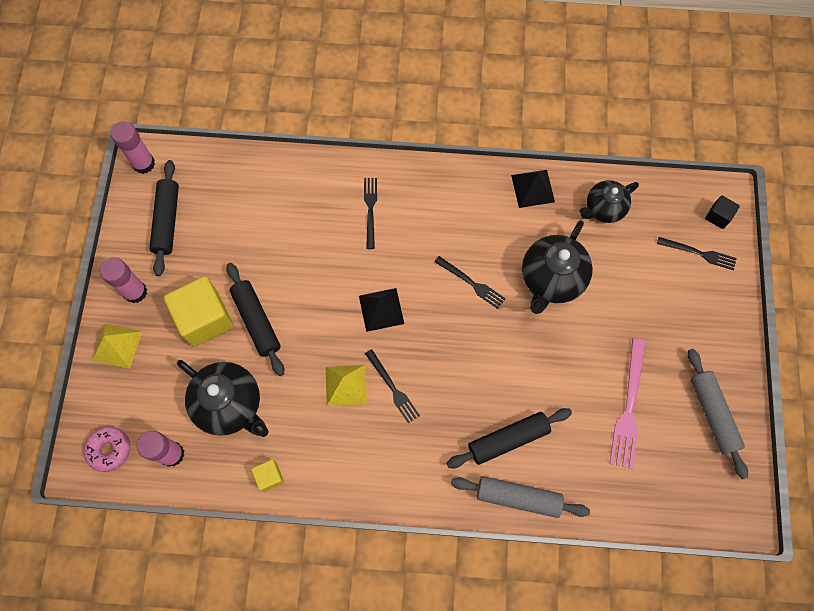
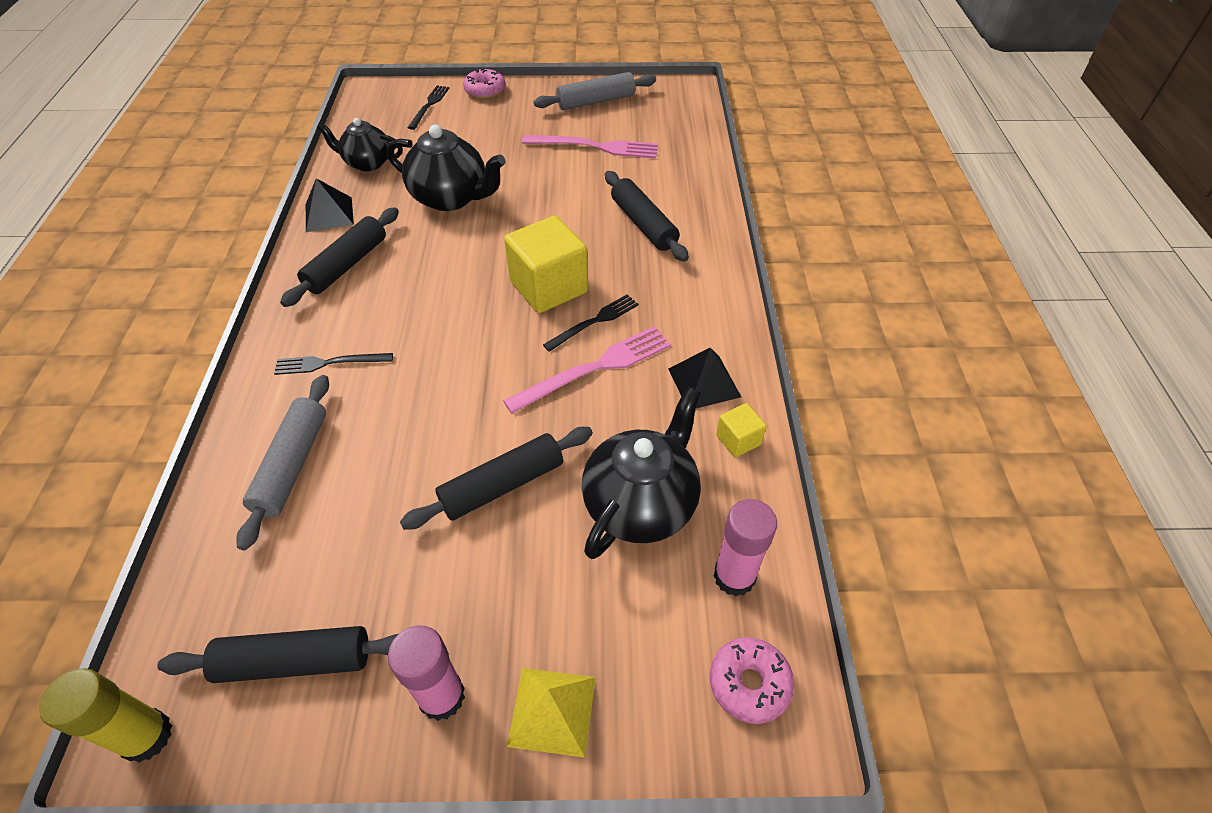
camera: 95 degrees left, 20 degrees down
pink glue stick [111,121,155,174] -> yellow glue stick [39,668,172,763]
yellow cube [164,276,234,347] -> yellow cube moved to [504,216,588,313]
yellow pyramid [326,365,367,406] -> pink fork [503,326,671,414]
black pyramid [359,288,404,332] -> black pyramid moved to [669,348,741,409]
black fork [434,256,506,309] -> none
grey rolling pin [451,476,590,518] -> grey rolling pin moved to [236,375,329,550]
black teapot [579,180,639,223] -> black teapot turned 135 degrees clockwise [317,118,403,171]
black cube [705,196,740,229] -> none
none -> black rolling pin [280,207,399,307]
none -> pink donut [463,68,506,99]

